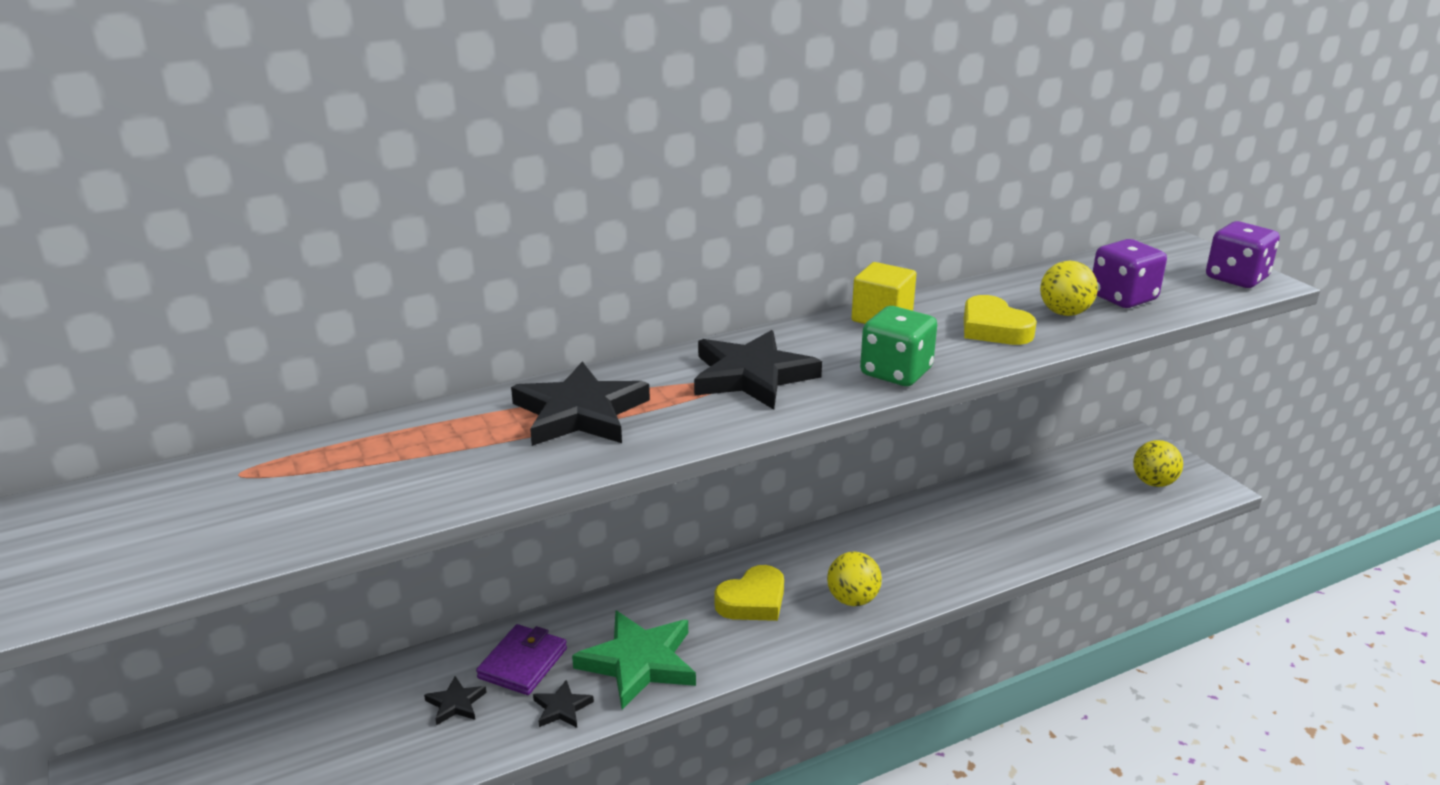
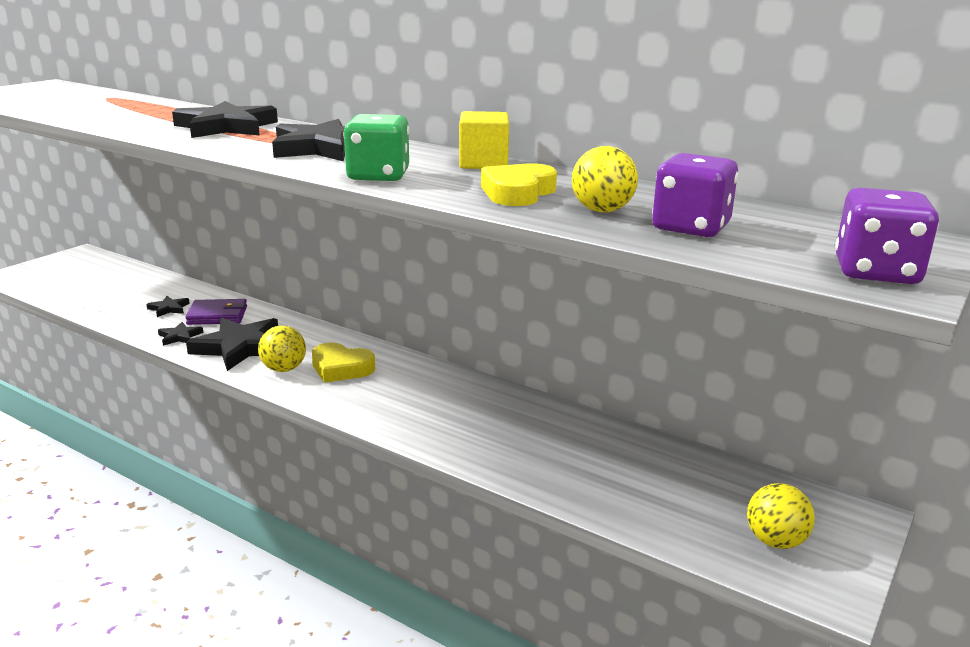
camera: 60 degrees right, 5 degrees down
green star [572,611,696,709] -> black star [186,318,278,371]
yellow ball [827,552,882,606] -> yellow ball moved to [258,326,306,372]

